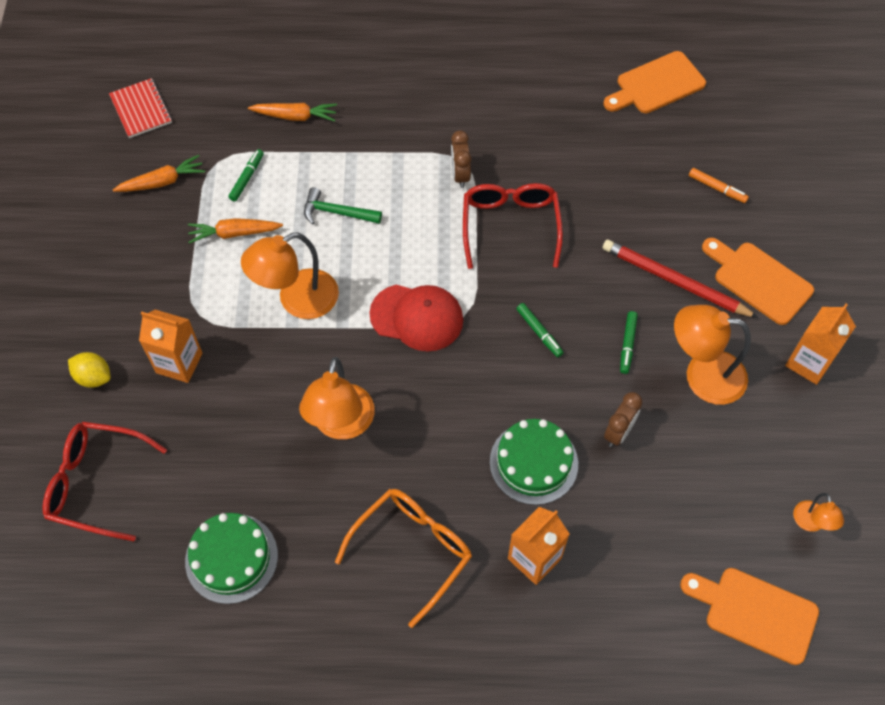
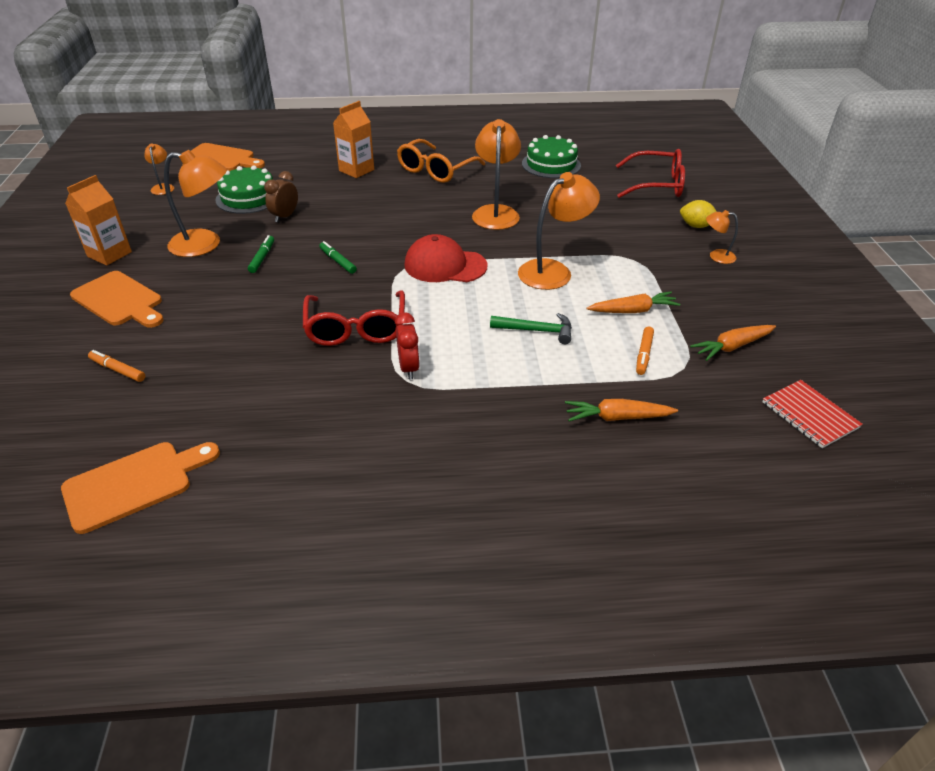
camera: 175 degrees right, 20 degrees down
orange carton [139,309,202,383] -> none
green marker [228,149,264,201] -> orange marker [636,327,654,375]
brown clock [451,130,472,188] -> red clock [395,312,420,379]
green cake [490,419,578,505] -> green cake moved to [215,165,273,214]
red pencil [603,240,759,318] -> none
none -> orange lamp [706,210,738,264]

